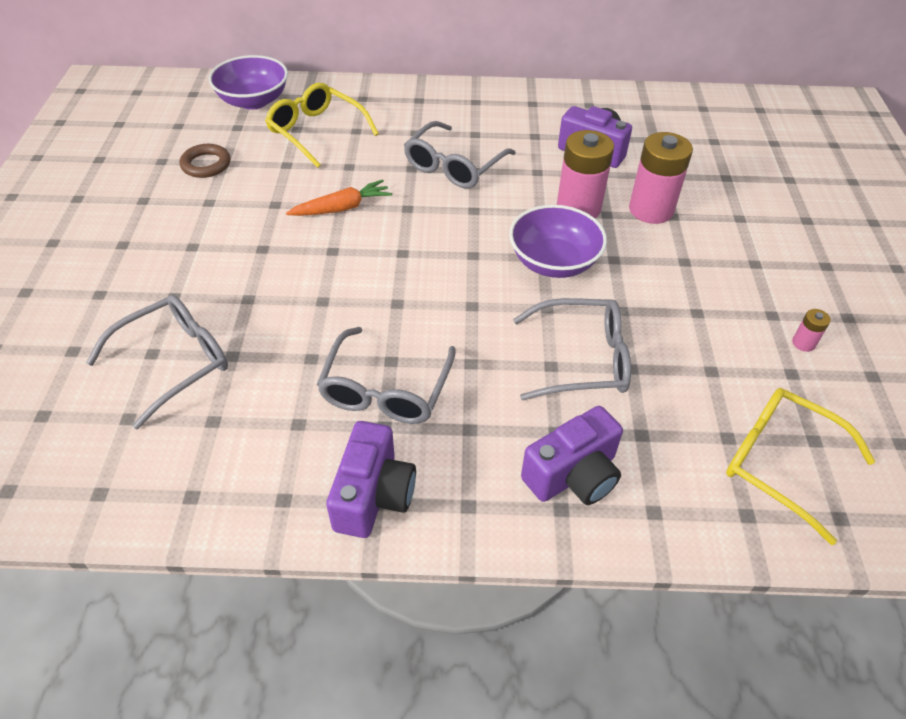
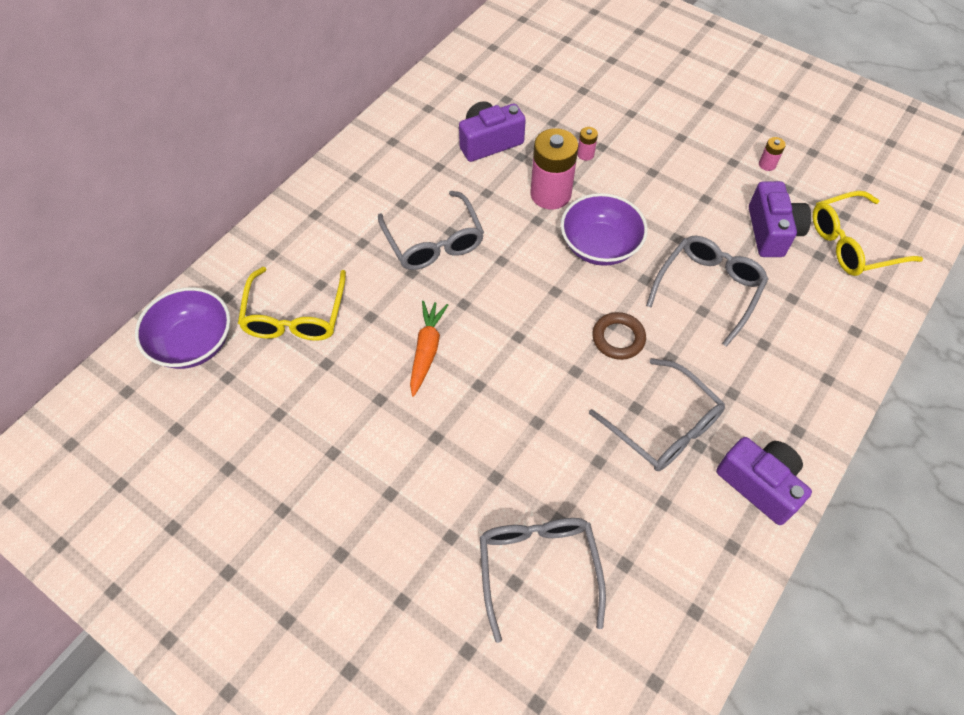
camera: 55 degrees left, 10 degrees up
brown ring [179,144,231,178] -> brown ring moved to [592,312,646,360]
yellow glasses [265,83,379,168] -> yellow glasses turned 75 degrees counterclockwise [238,267,346,341]
purple camera [521,406,623,505] -> purple camera moved to [749,181,811,257]
pink battery [629,132,693,224] -> pink battery [577,127,598,161], size x0.43

